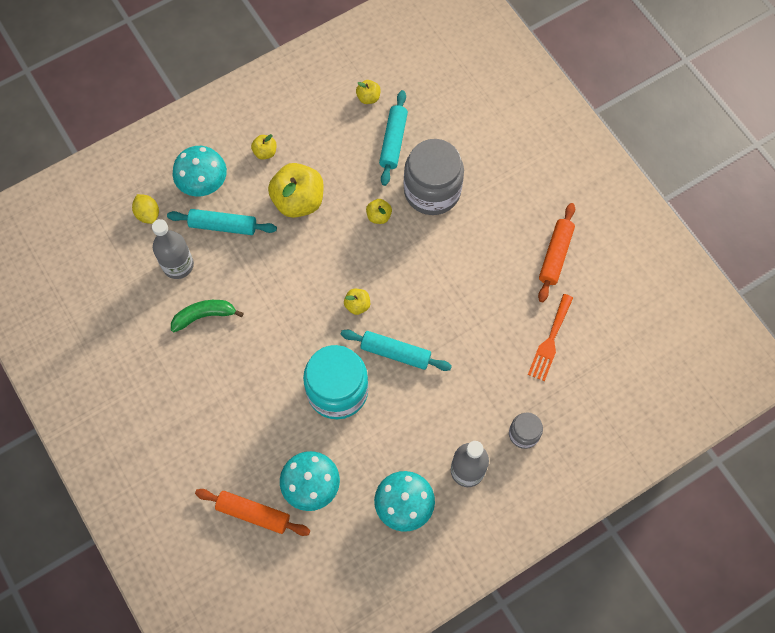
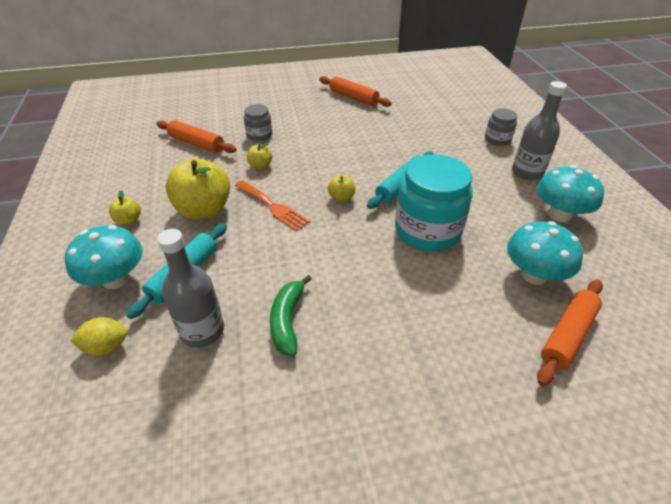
camera: 70 degrees left, 25 degrees down
yellow apple [356,80,381,104] -> none
turquoise rolling pin [379,90,408,186] -> orange rolling pin [156,120,236,153]
grey jar [404,139,464,215] -> grey jar [244,104,272,141], size x0.50
orange fork [528,294,573,381] -> orange fork moved to [235,181,310,231]

